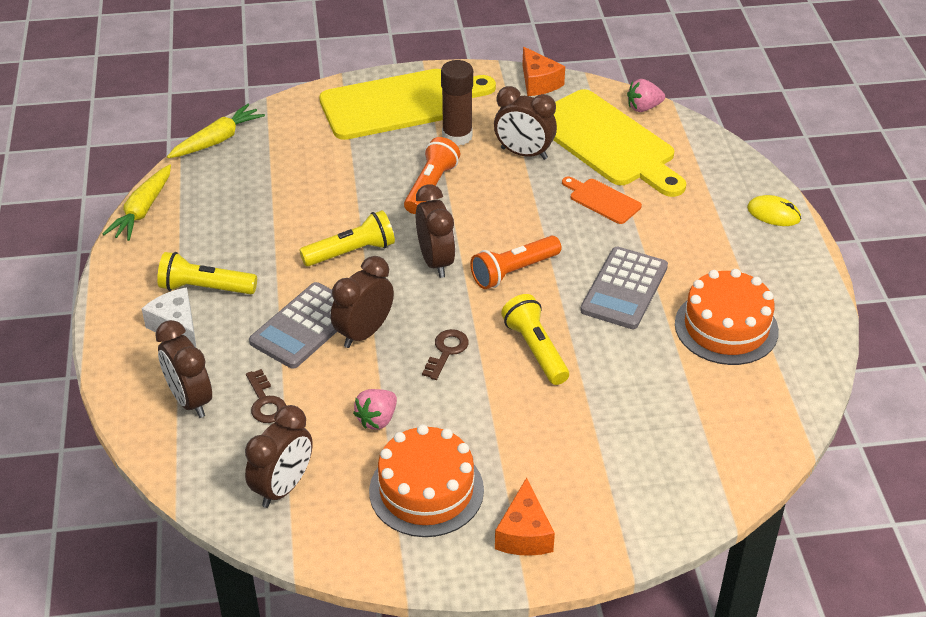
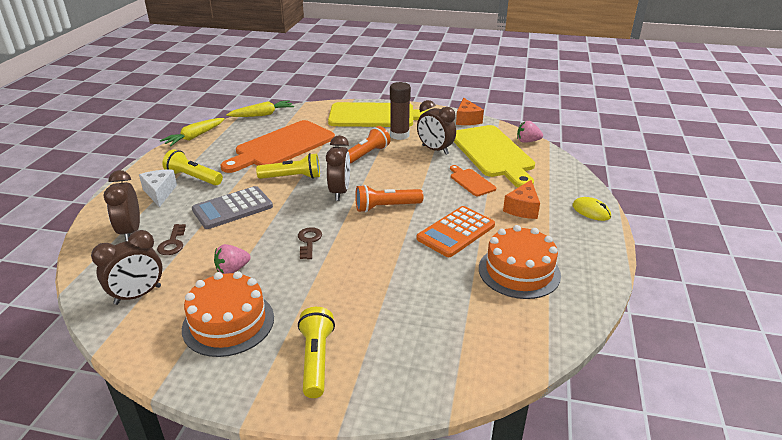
camera: 20 degrees right, 10 degrees down
brown clock [331,256,394,348] -> none
brown key [422,329,469,380] -> brown key turned 45 degrees counterclockwise [298,227,322,259]
orange cheese [495,477,555,556] -> orange cheese moved to [503,180,540,219]
yellow flashlight [501,294,569,385] -> yellow flashlight moved to [298,307,335,398]
grey calculator [580,247,668,329] -> orange calculator [416,206,495,257]
none -> orange cutting board [221,120,335,173]

